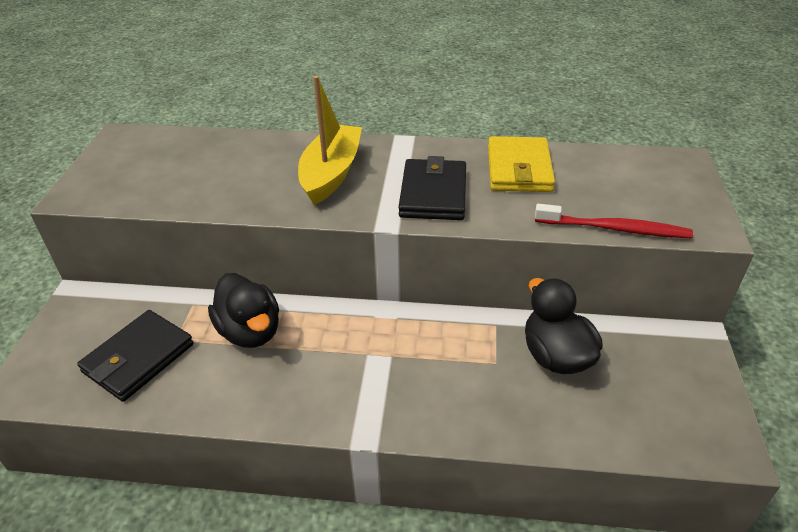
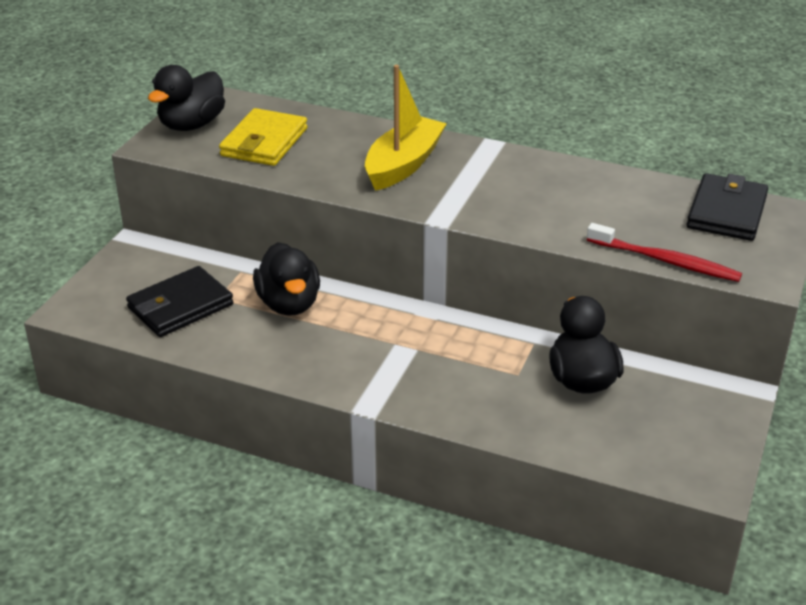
camera: 15 degrees right, 5 degrees down
black wallet [398,156,466,220] -> black wallet moved to [686,173,768,241]
yellow wallet [488,136,555,192] -> yellow wallet moved to [219,108,308,166]
none -> black duck [148,65,225,131]

